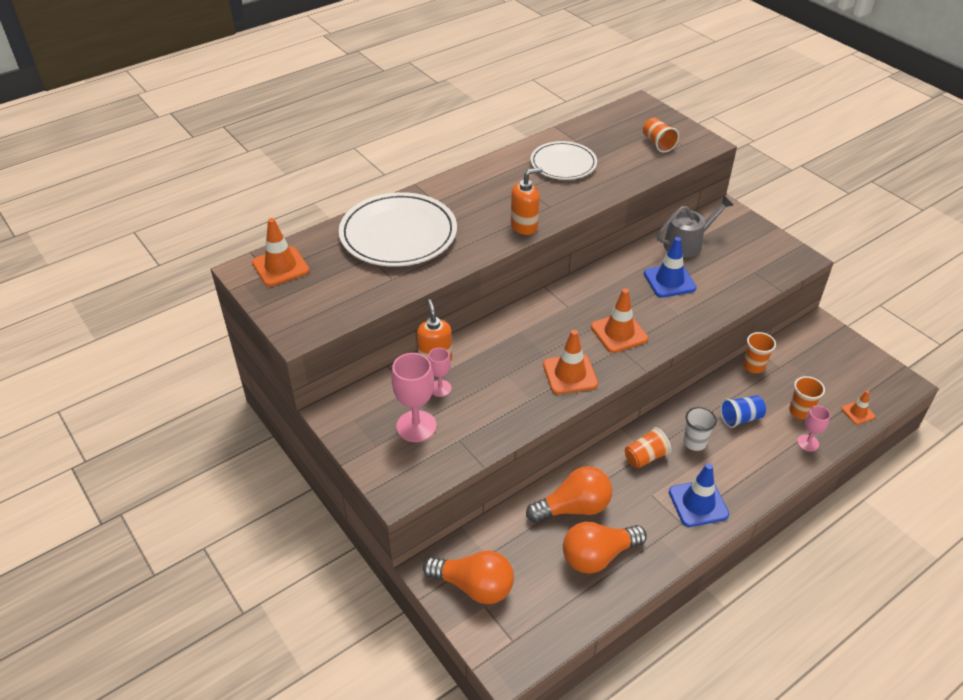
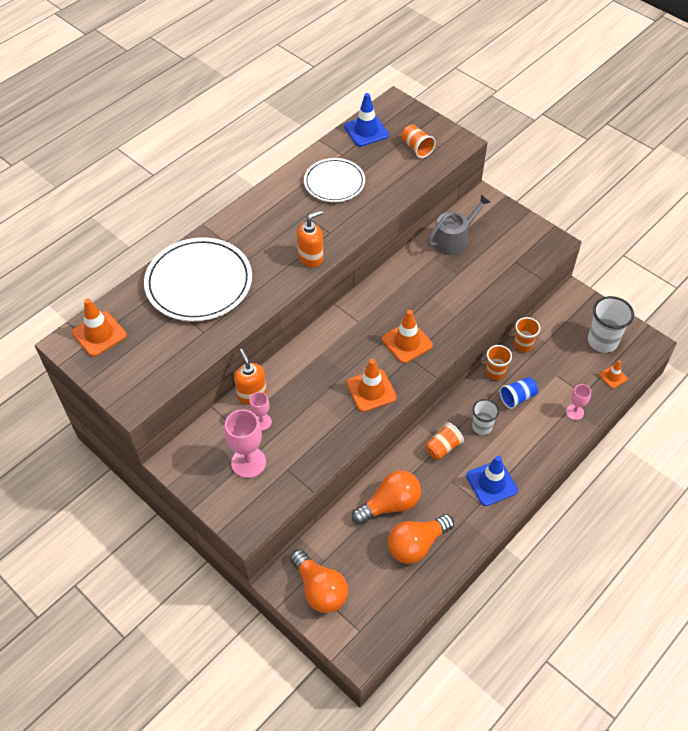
camera: 10 degrees left, 10 degrees up
orange light bulb [423,550,514,604] -> orange light bulb turned 45 degrees clockwise [290,549,348,613]
blue traffic cone [644,237,697,298] -> blue traffic cone moved to [344,93,389,147]
orange cup [789,376,825,419] -> orange cup moved to [486,345,512,380]
none -> white cup [588,296,634,353]

